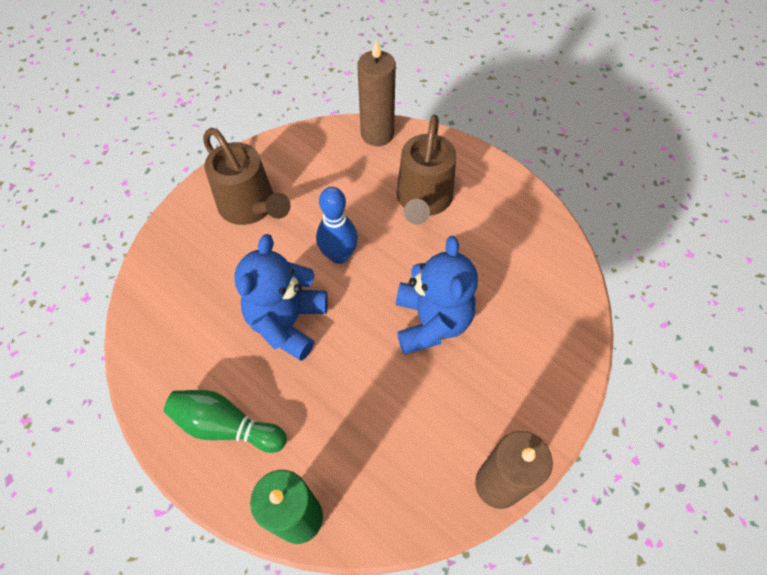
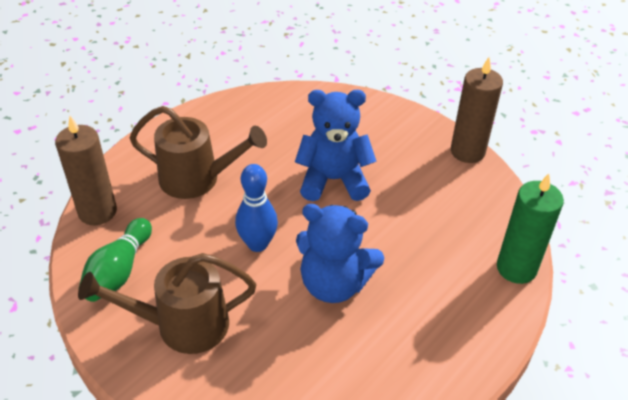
camera: 90 degrees left, 15 degrees down
green bowling pin [164,390,287,453] -> green bowling pin moved to [78,218,152,302]
brown watering can [203,128,291,225] -> brown watering can turned 150 degrees counterclockwise [78,253,256,354]

